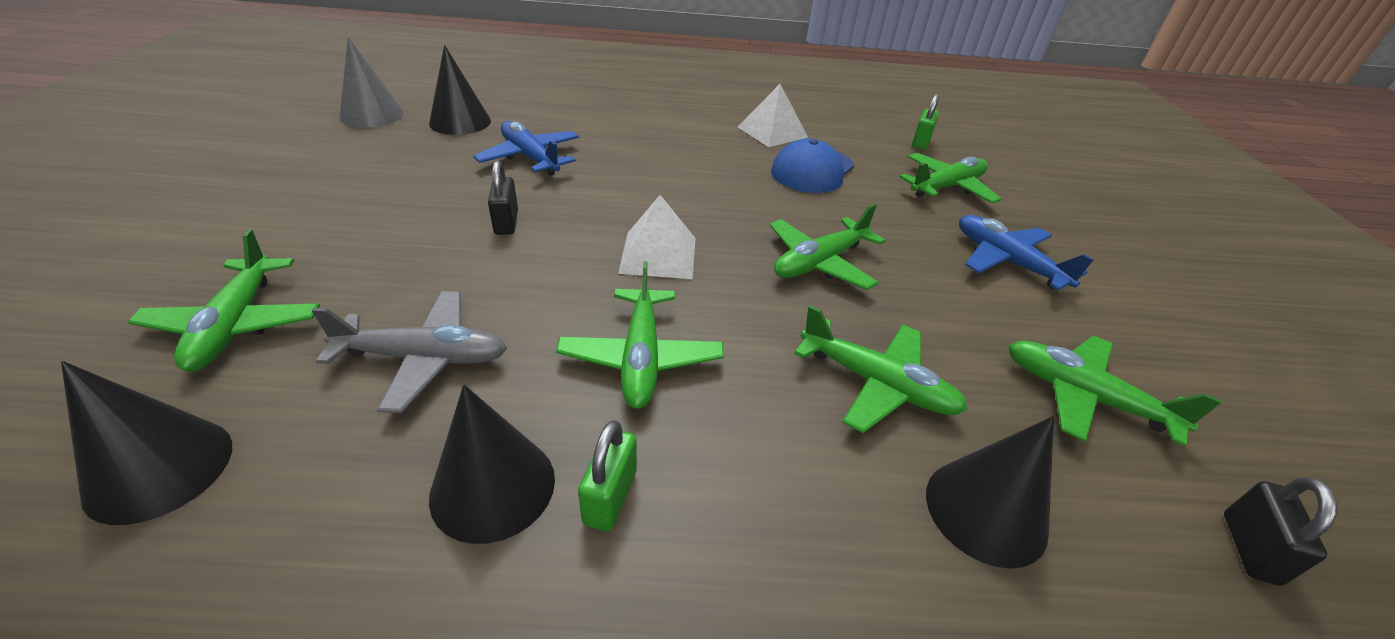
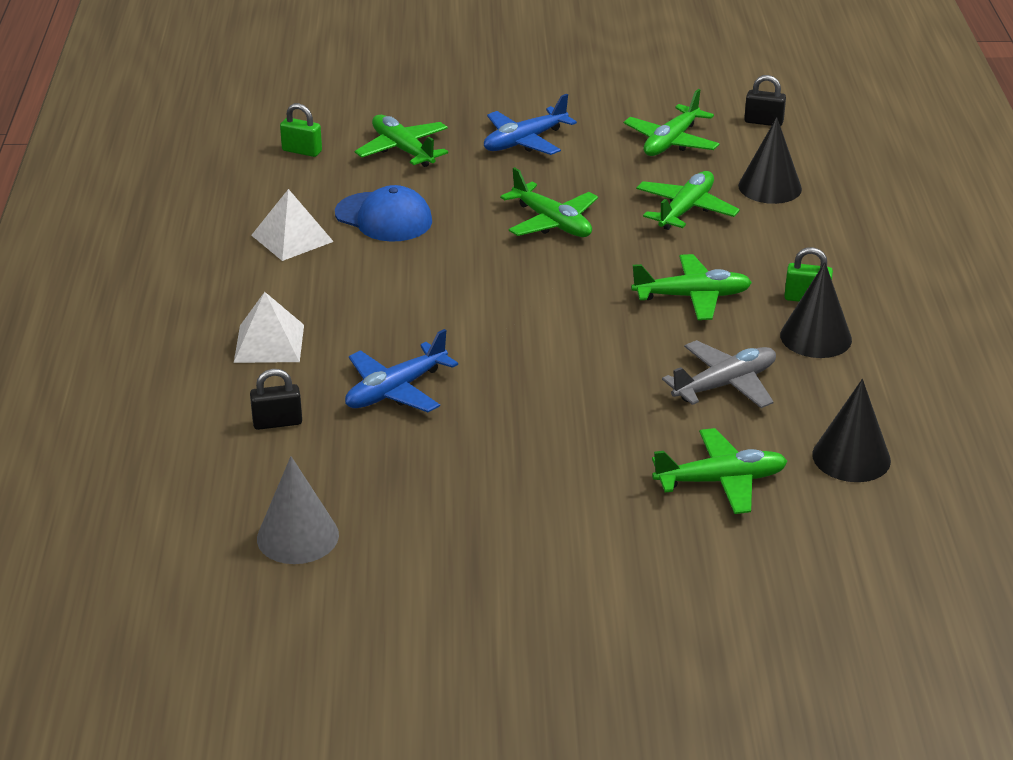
camera: 90 degrees left, 5 degrees down
grey plane [311,291,507,413] -> grey plane turned 60 degrees clockwise [662,340,776,408]
black cone [429,45,491,135] -> none
black padlock [488,161,518,235] -> black padlock moved to [250,369,302,430]
white pyramid [618,195,696,279] -> white pyramid moved to [234,292,304,363]

